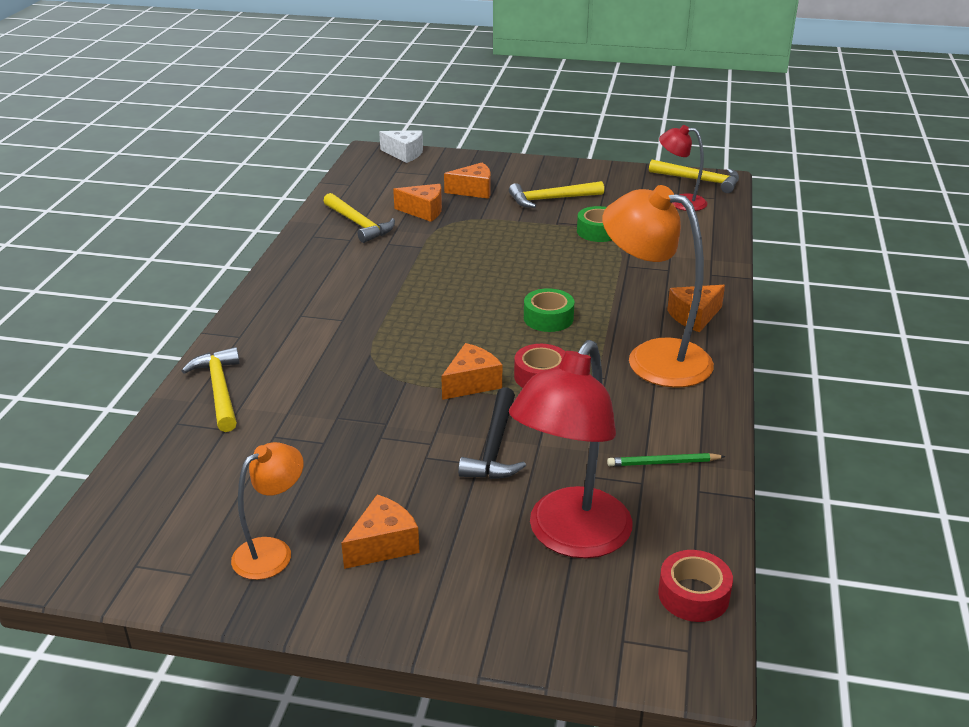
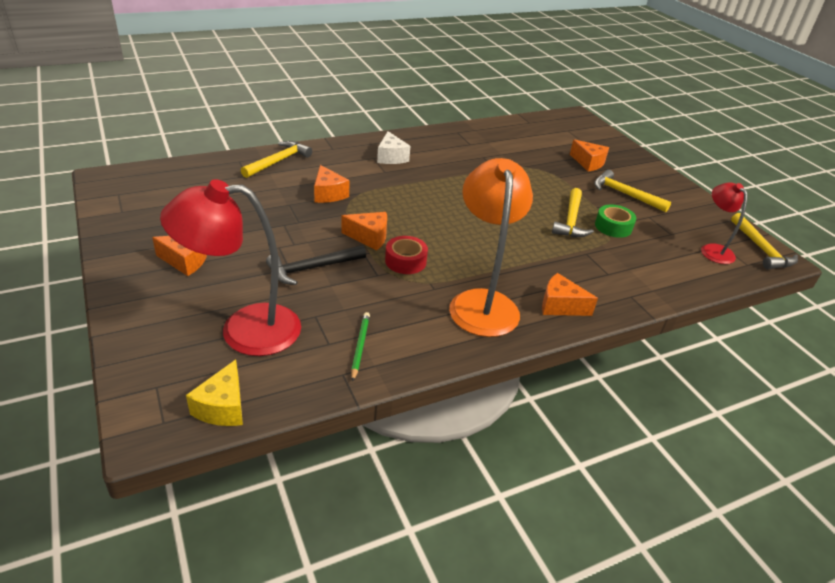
camera: 50 degrees right, 5 degrees up
orange lamp [231,442,304,580] -> none
yellow hammer [324,193,395,243] -> yellow hammer moved to [552,188,594,237]
white cheese [379,130,423,163] -> white cheese moved to [377,131,410,164]
orange cheese [393,184,442,222] -> orange cheese moved to [314,165,349,203]
green tape [524,288,574,332] -> none
green pencil [607,453,726,466] -> green pencil turned 45 degrees clockwise [351,312,370,382]
red tape [658,550,733,622] -> yellow cheese [186,360,243,426]

